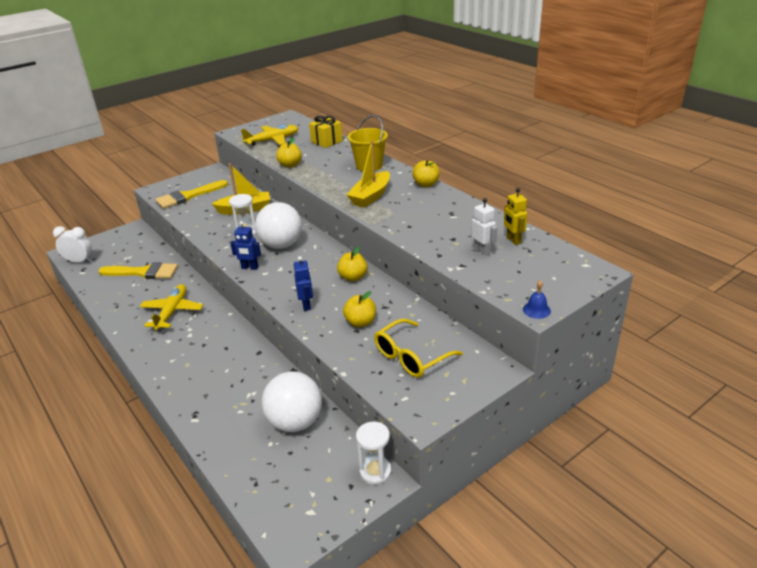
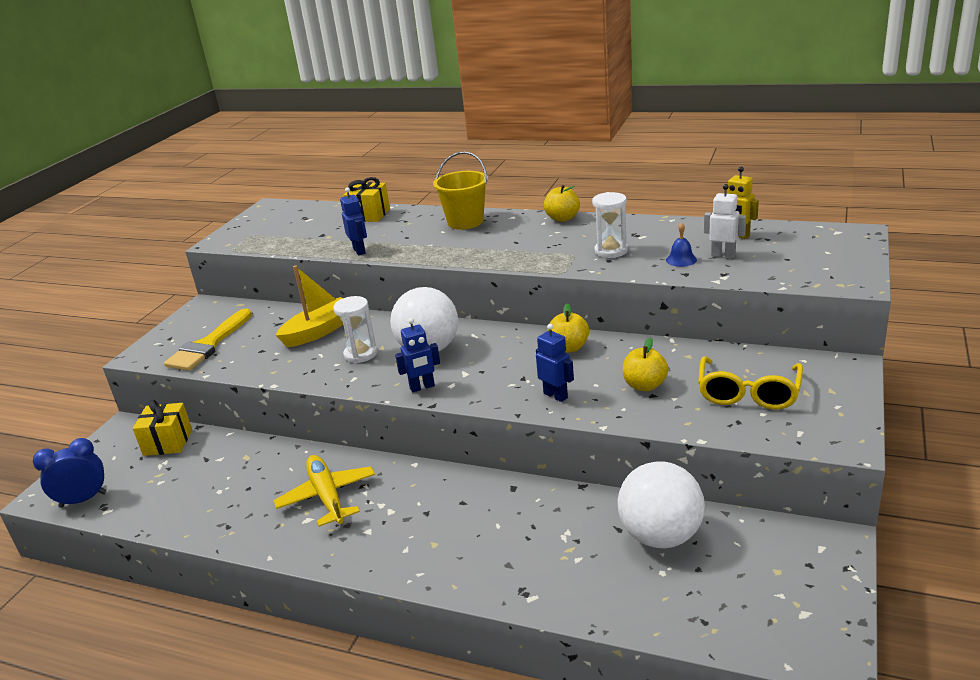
camera: 30 degrees left, 5 degrees down
white clock [53,226,92,263] -> blue clock [33,438,107,508]
yellow brush [98,262,178,279] -> none
yellow plane [241,125,298,146] -> none
yellow apple [276,138,302,168] -> blue robot [340,187,367,255]
yellow boat [347,140,390,207] -> none
white hourglass [356,422,392,485] -> white hourglass moved to [592,192,628,258]
blue bell [523,280,551,319] -> blue bell moved to [666,223,697,267]
none -> yellow gift [133,400,192,456]

